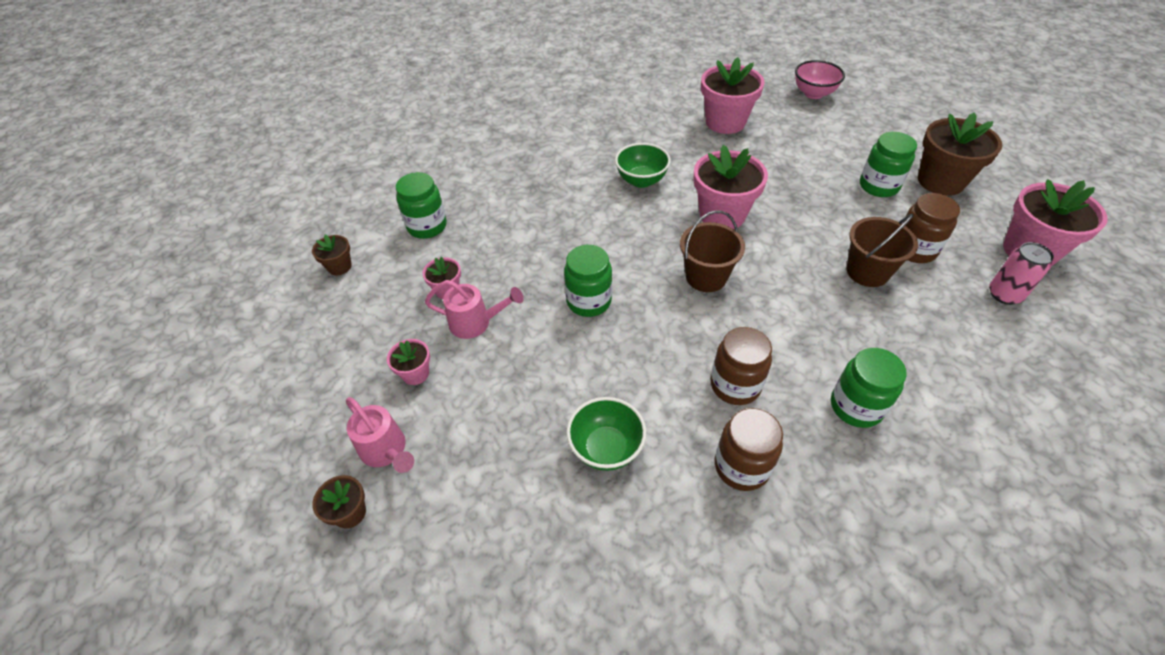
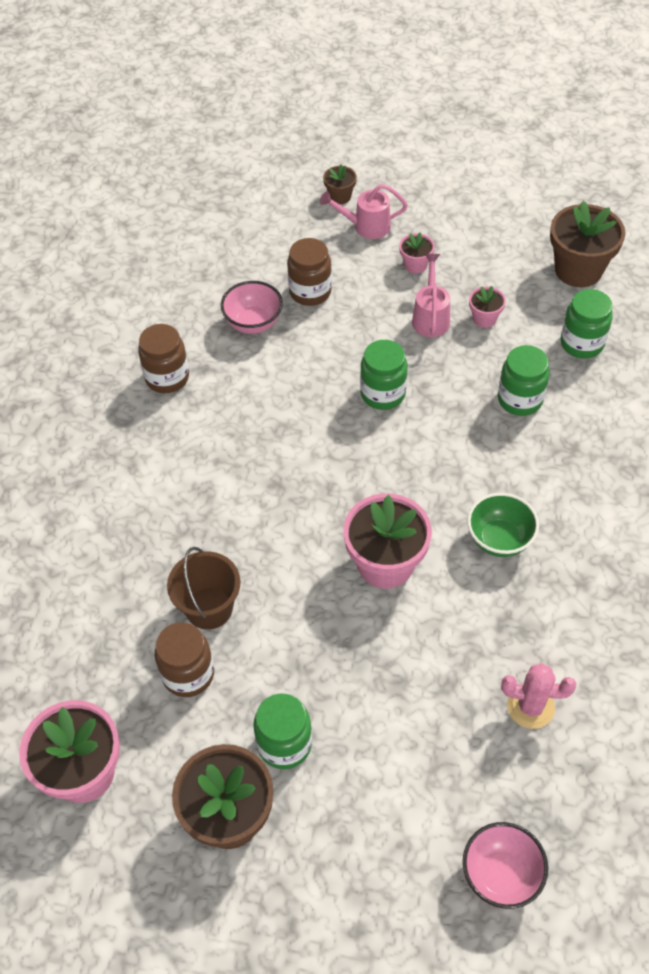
camera: 130 degrees right, 5 degrees up
brown flower pot [312,234,352,275] -> brown flower pot [550,201,625,287], size x2.04
pink watering can [425,280,524,339] -> pink watering can turned 135 degrees clockwise [412,254,450,337]
green bowl [566,397,647,471] -> pink bowl [221,281,283,334]
brown bucket [680,210,745,292] -> none
pink flower pot [701,57,765,134] -> pink cactus [501,663,576,729]
brown jar [711,327,772,405] -> brown jar moved to [287,238,332,306]
green jar [831,348,907,428] -> green jar moved to [498,345,550,416]
pink can [989,242,1054,305] -> none

